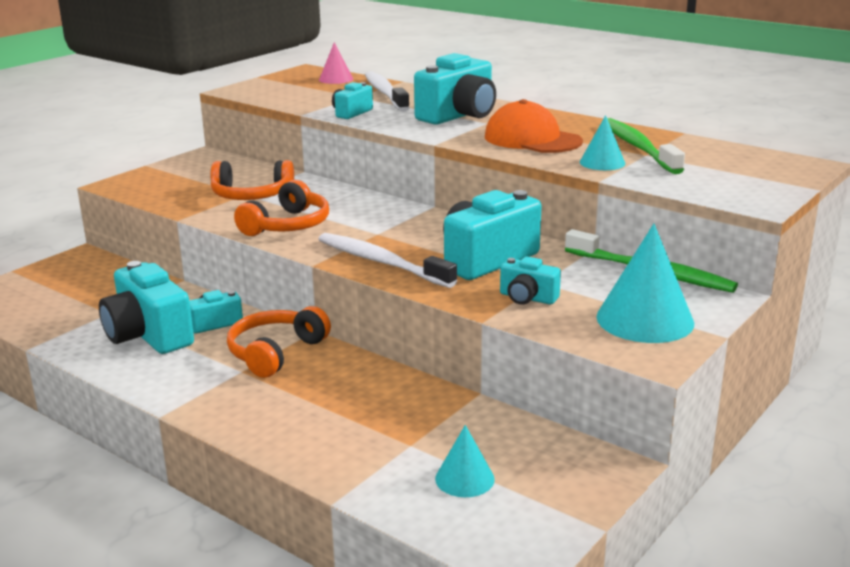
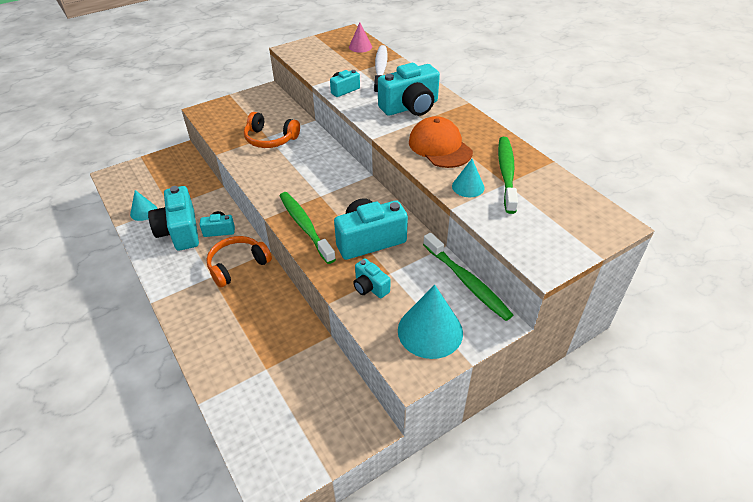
camera: 20 degrees right, 20 degrees up
orange headphones [234,180,329,236] -> none
white toothbrush [318,233,457,288] -> green toothbrush [280,192,336,264]
turquoise cone [435,425,495,497] -> turquoise cone moved to [130,190,157,221]

